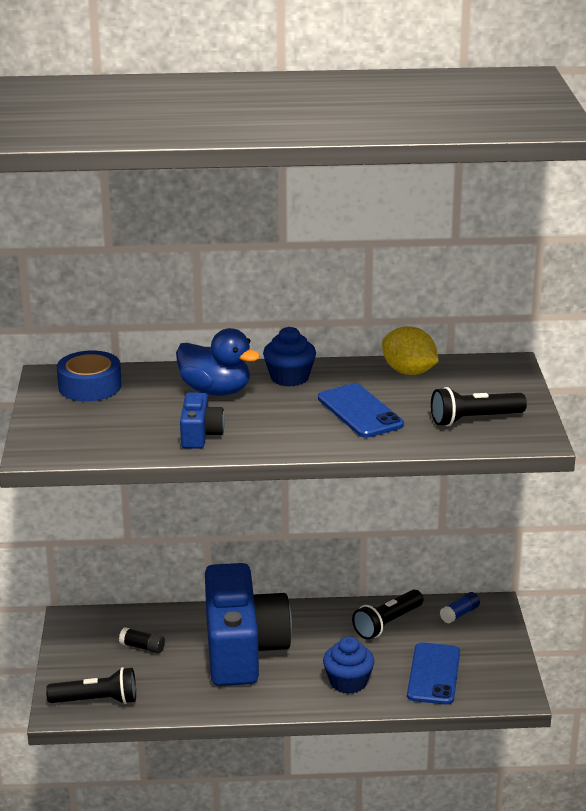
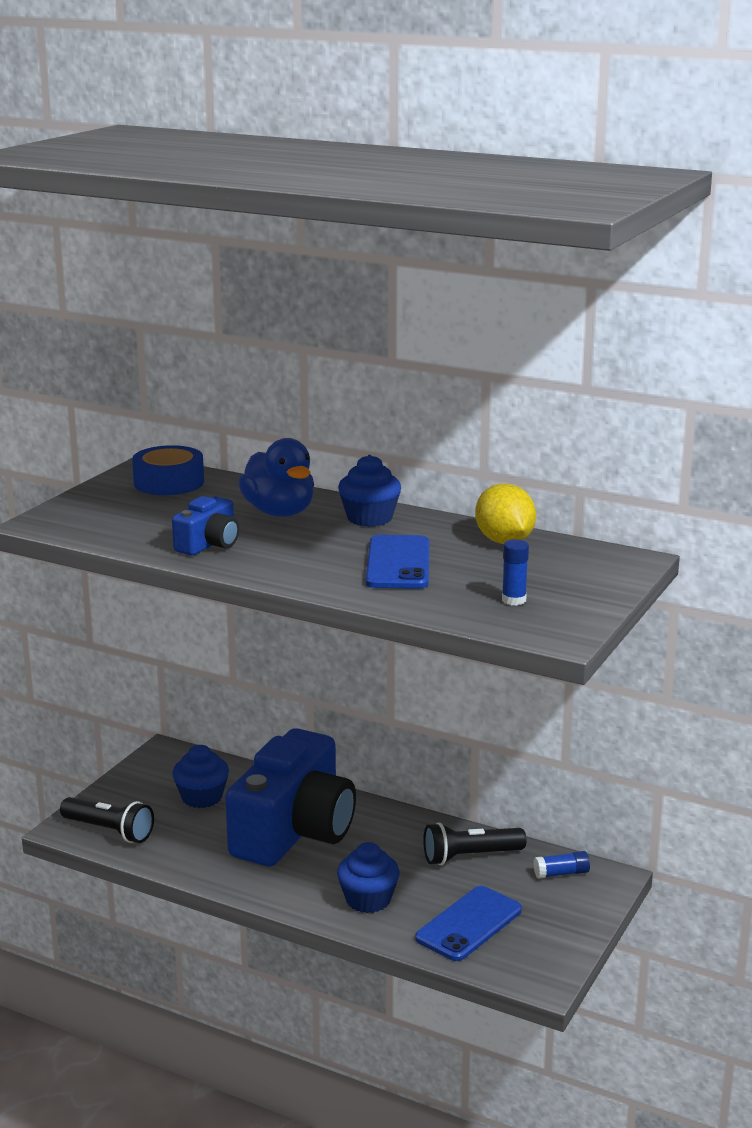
camera: 30 degrees right, 5 degrees down
black glue stick [119,627,165,653] -> blue cupcake [172,745,229,808]
black flashlight [431,387,527,426] -> blue glue stick [502,539,529,606]

